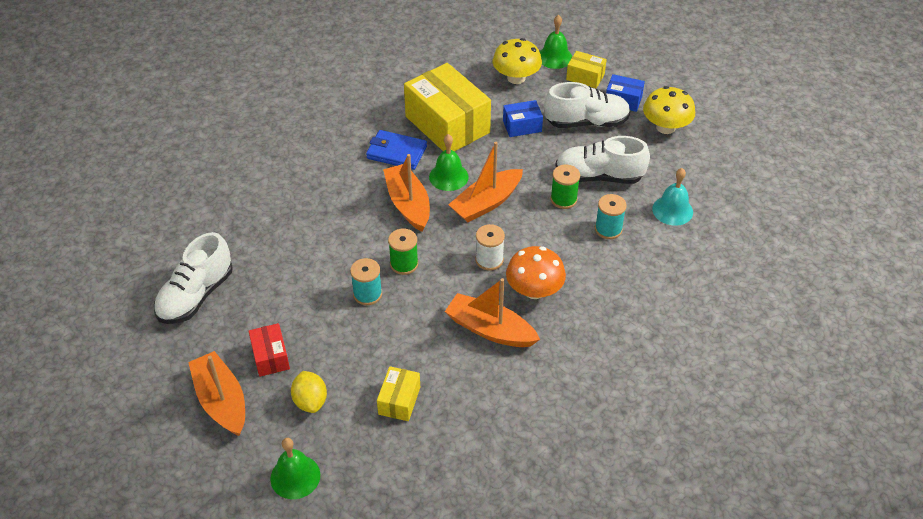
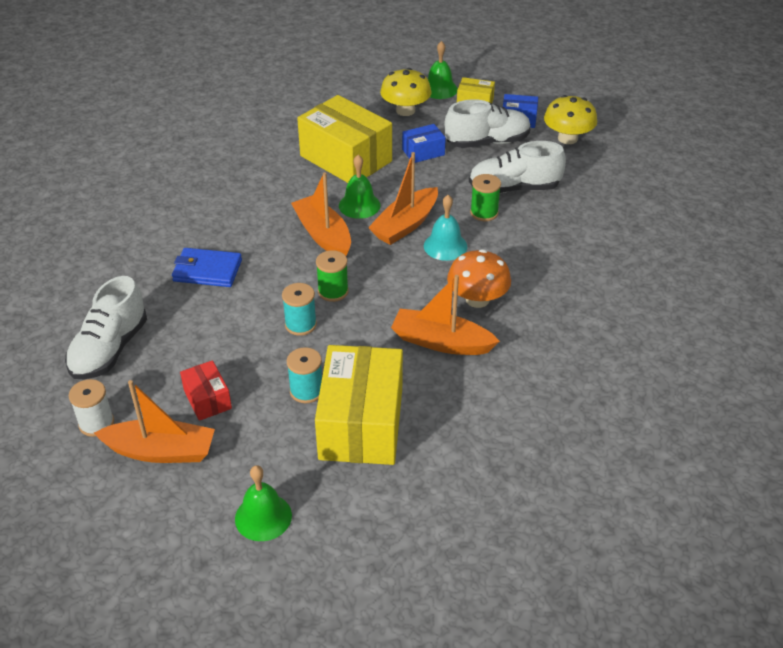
camera: 10 degrees left, 5 degrees down
orange boat [188,351,245,436] -> orange boat turned 135 degrees clockwise [94,380,215,463]
yellow lemon [291,371,327,413] -> none
blue wallet [366,130,427,170] -> blue wallet moved to [172,248,242,287]
yellow box [377,366,420,421] -> yellow box [315,345,403,465], size x2.12
white spool [475,224,505,271] -> white spool moved to [69,379,114,437]
turquoise spool [595,194,627,239] -> turquoise spool moved to [287,347,322,403]
turquoise bell [652,168,693,226] -> turquoise bell moved to [424,195,467,261]

